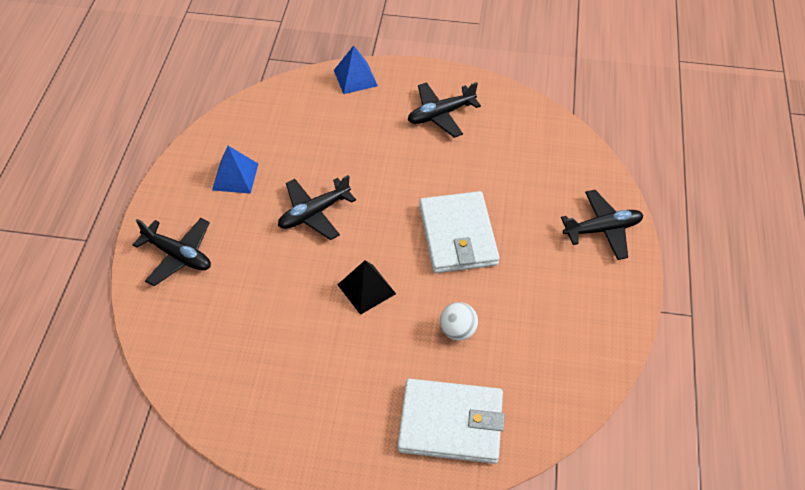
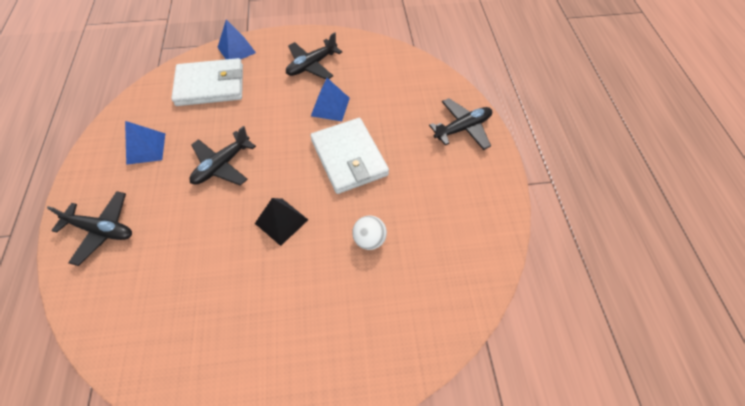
camera: 15 degrees left, 5 degrees up
white wallet [398,379,505,464] -> white wallet moved to [171,58,243,106]
none -> blue pyramid [311,78,350,121]

